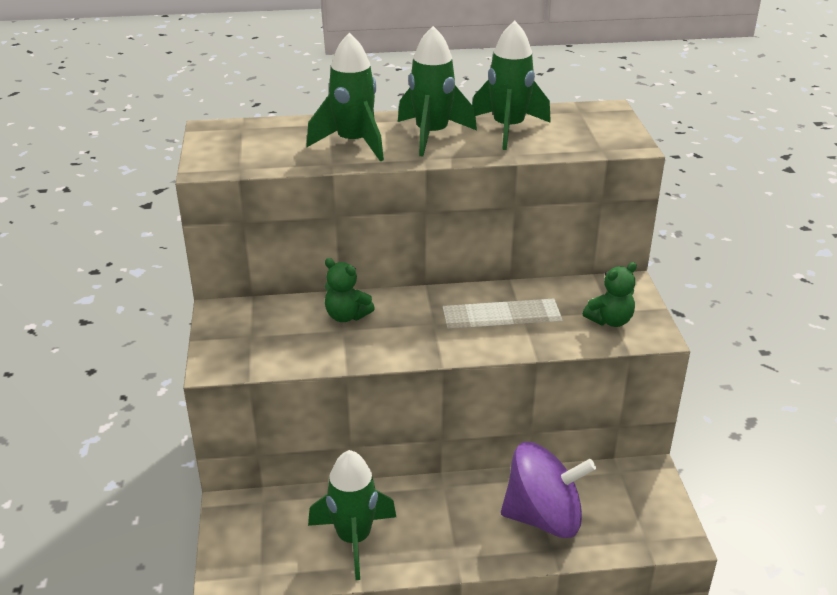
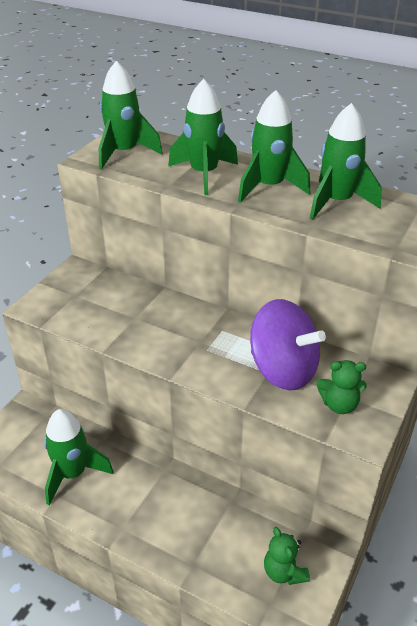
camera: 35 degrees right, 5 degrees up
green teddy bear [325,258,375,322] -> green teddy bear moved to [264,527,310,585]
purple spinning top [501,442,596,538] -> purple spinning top moved to [250,299,326,390]
none -> green rocket [99,61,163,170]

